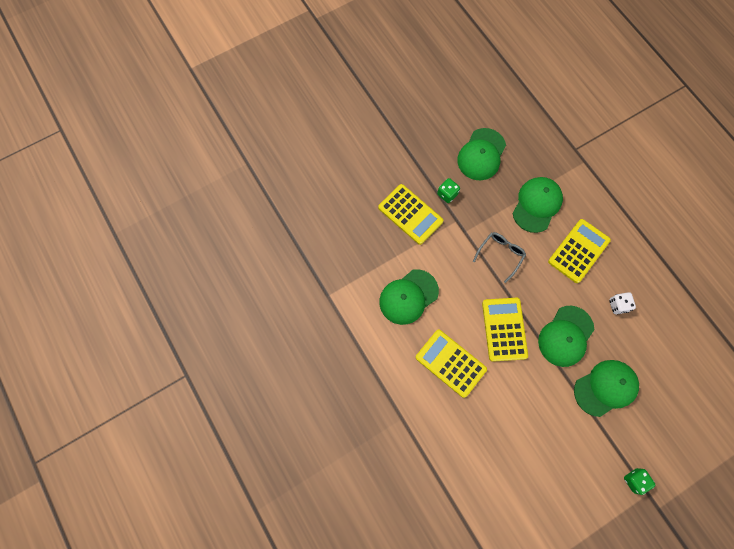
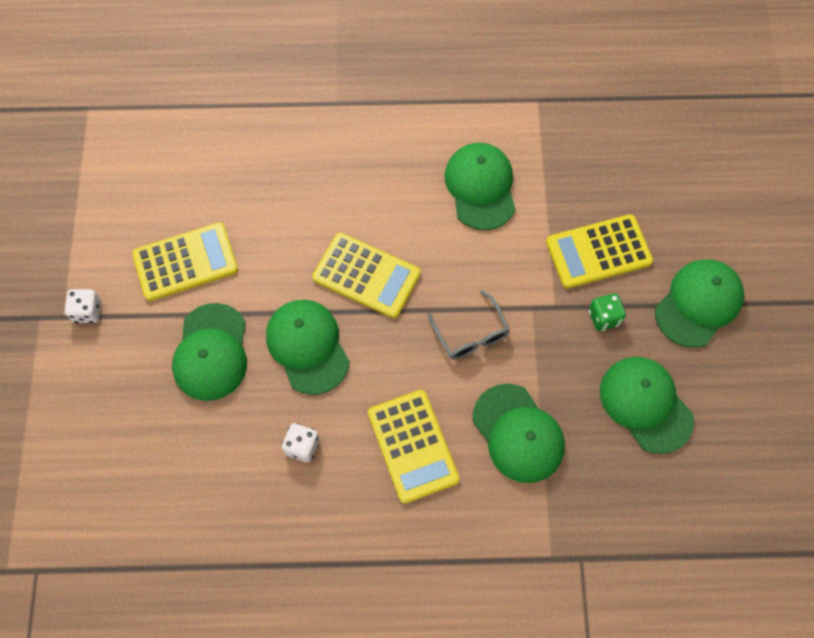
camera: 120 degrees right, 5 degrees down
yellow calculator [415,330,487,398] -> yellow calculator moved to [132,222,238,301]
green dice [624,468,655,495] -> white dice [64,289,101,323]
none -> green cap [655,259,744,348]

